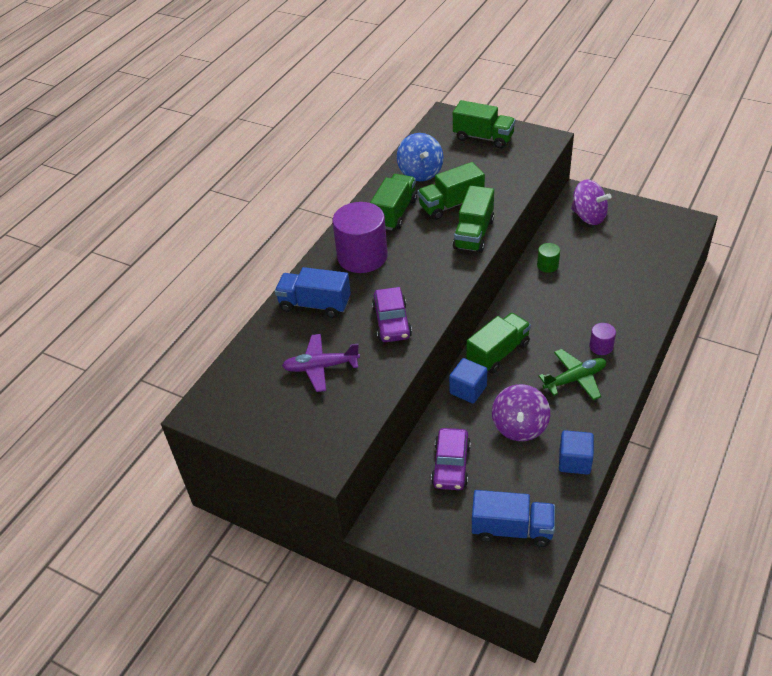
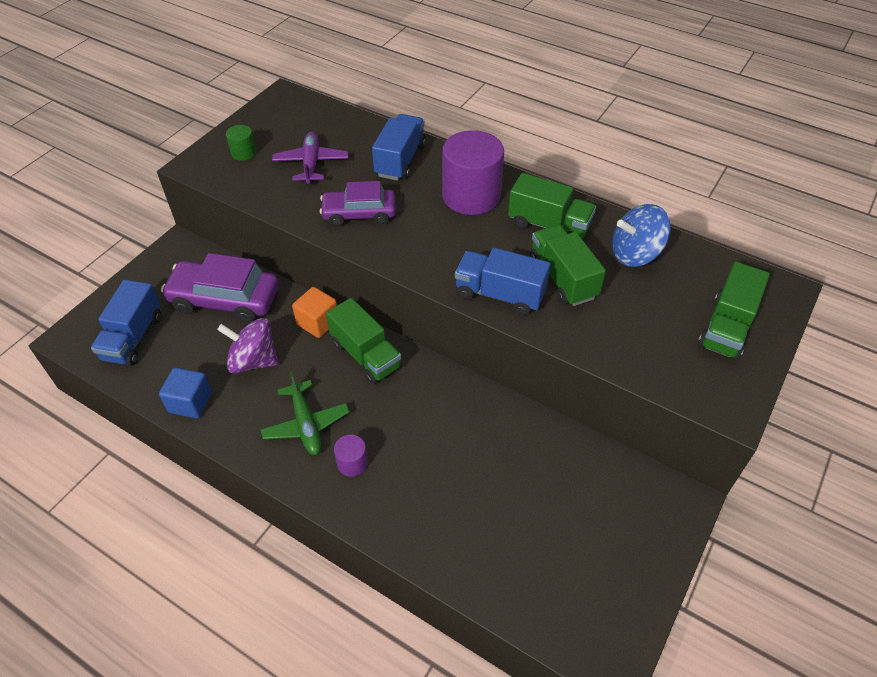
camera: 90 degrees right, 5 degrees up
purple car [431,428,471,490] -> purple car [161,253,279,323], size x1.52
blue cube [449,358,487,403] -> orange cube [292,287,337,338]
green truck [453,185,494,253] -> blue truck [455,248,551,316]
green cylinder [537,243,560,273] -> green cylinder moved to [226,125,256,161]
purple spinning top [571,180,611,225] -> none

